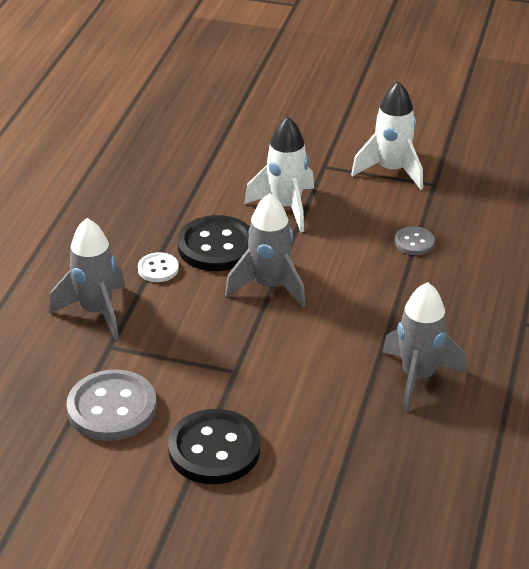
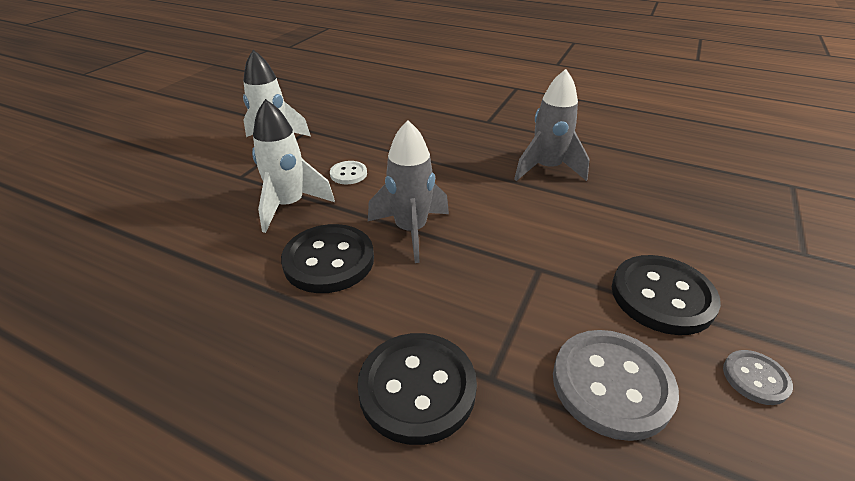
camera: 80 degrees left, 0 degrees up
grey rocket [50,218,125,340] -> black button [357,333,477,445]
white button [138,252,179,282] -> white button moved to [330,161,367,184]
grey button [394,226,435,255] -> grey button moved to [723,350,793,405]

